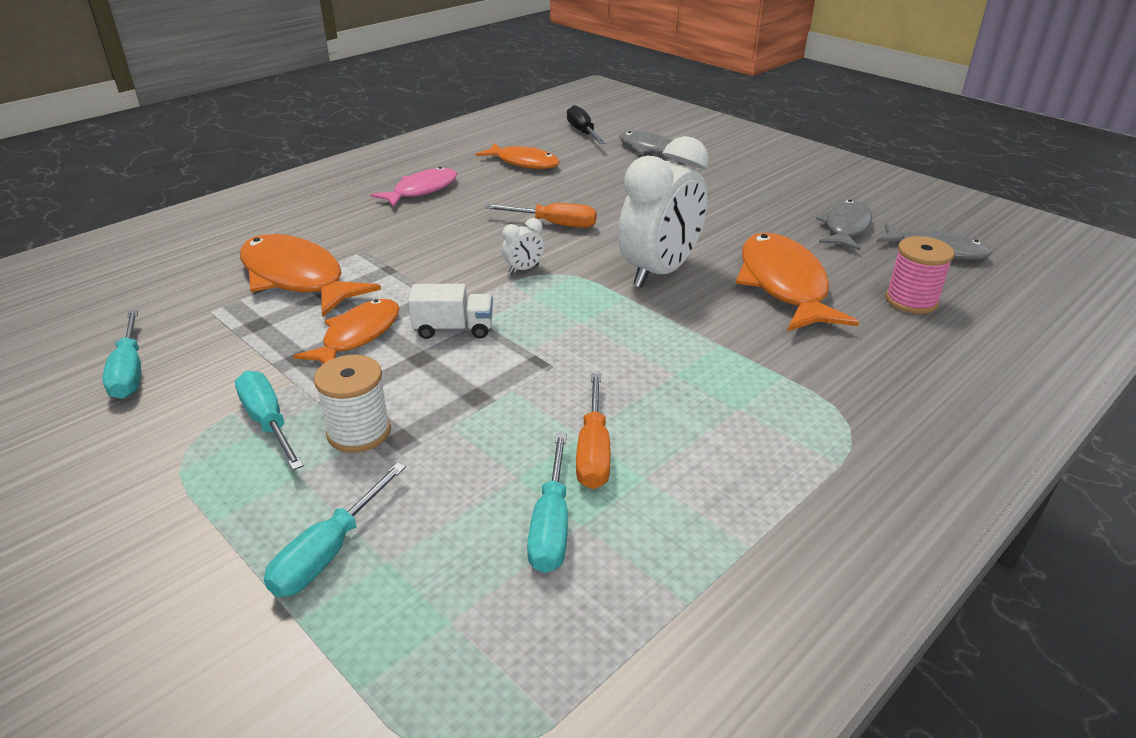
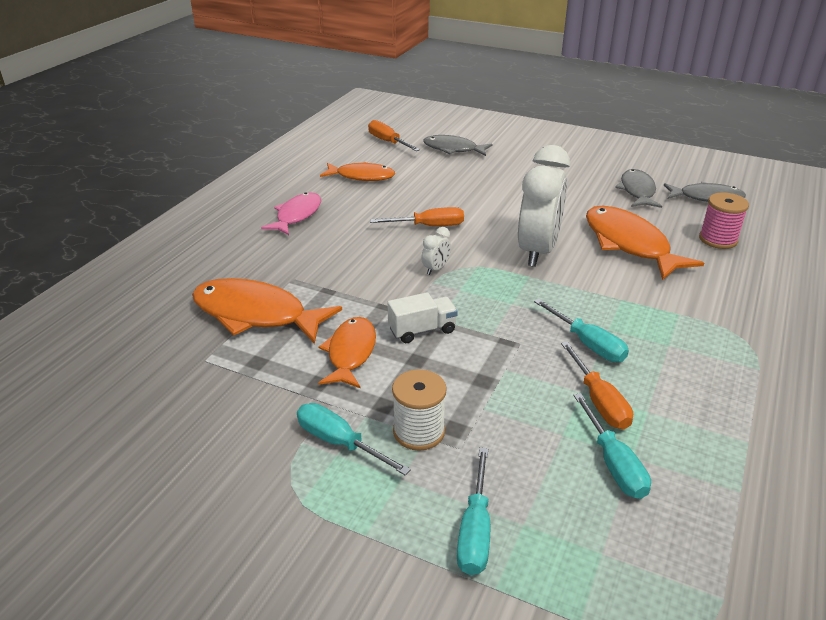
camera: 20 degrees left, 0 degrees up
turquoise screwdriver [102,310,141,399] -> turquoise screwdriver moved to [534,299,629,362]
black screwdriver [567,105,606,144] -> orange screwdriver [368,120,420,151]

